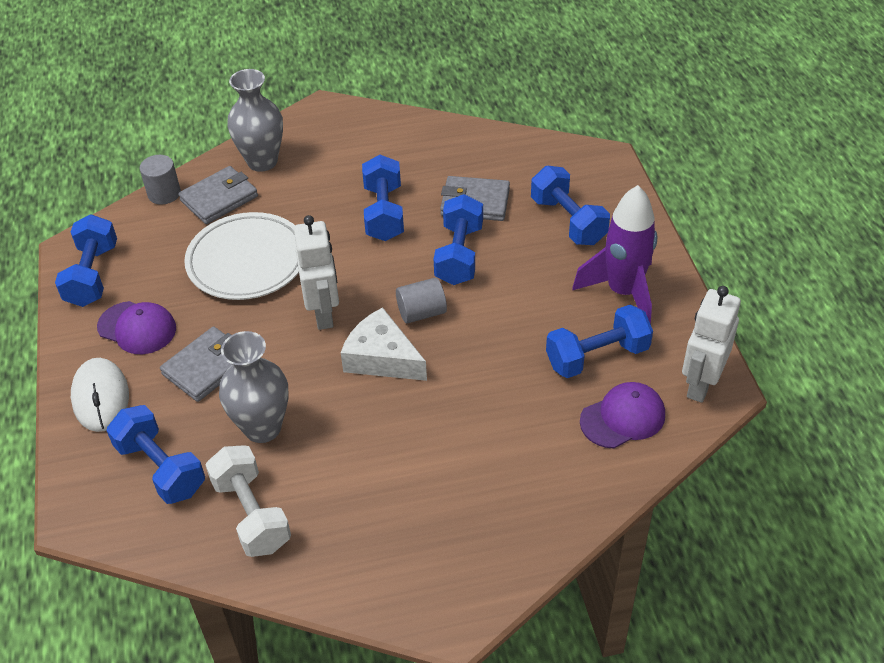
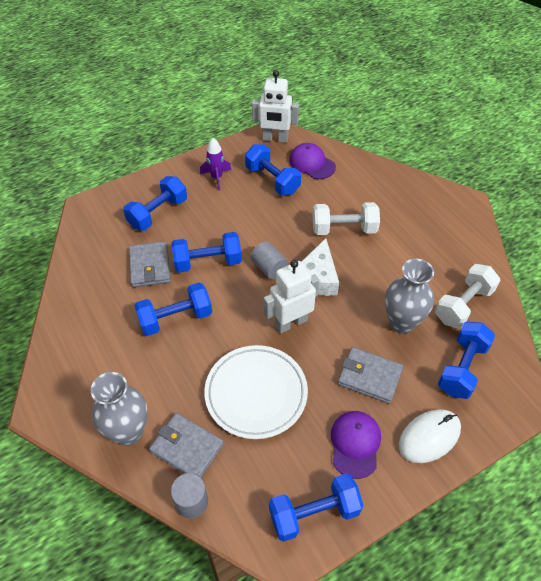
camera: 110 degrees left, 5 degrees up
purple rocket [572,185,657,324] -> purple rocket [200,138,231,191], size x0.57
none -> white dumbbell [313,202,380,235]

